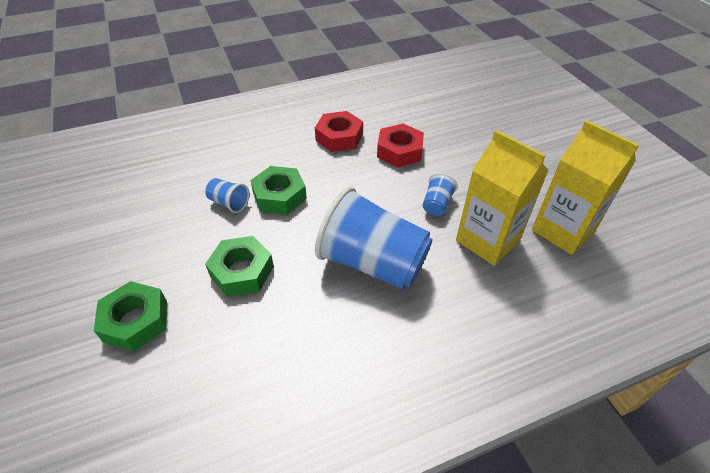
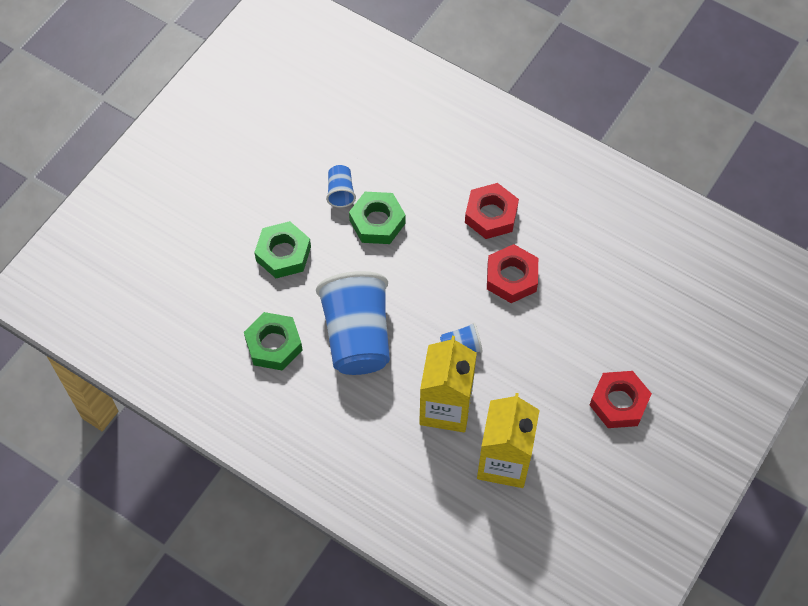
camera: 55 degrees right, 15 degrees up
green nut [94,281,167,351] -> green nut moved to [244,312,302,371]
none -> red nut [590,371,652,428]

